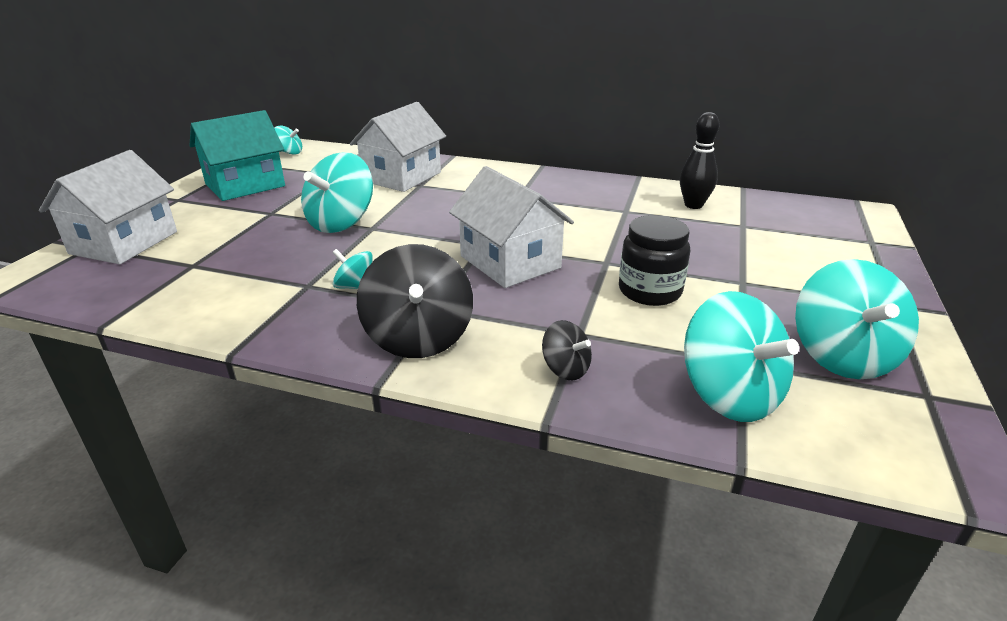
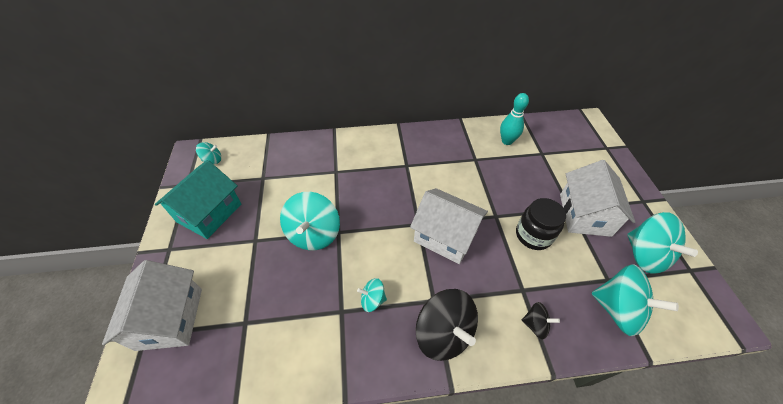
camera: 25 degrees left, 20 degrees up
white house [350,102,446,192] -> white house moved to [560,160,635,237]
black bowling pin [680,112,720,209] -> turquoise bowling pin [500,93,529,145]

